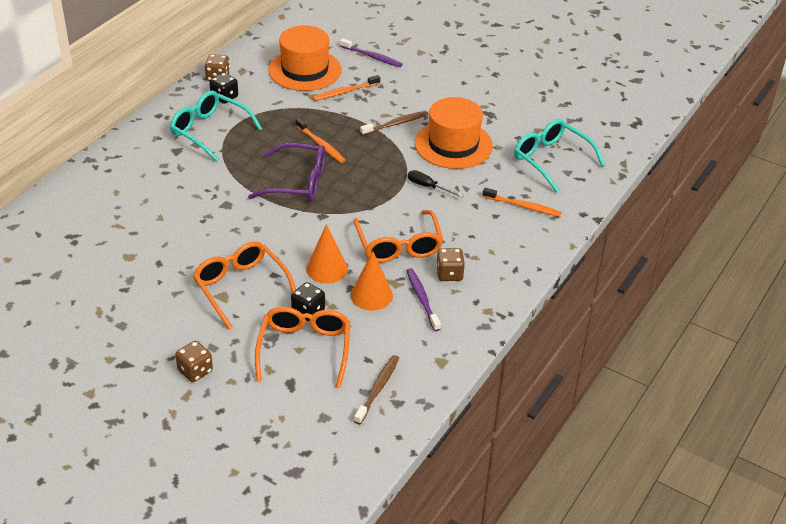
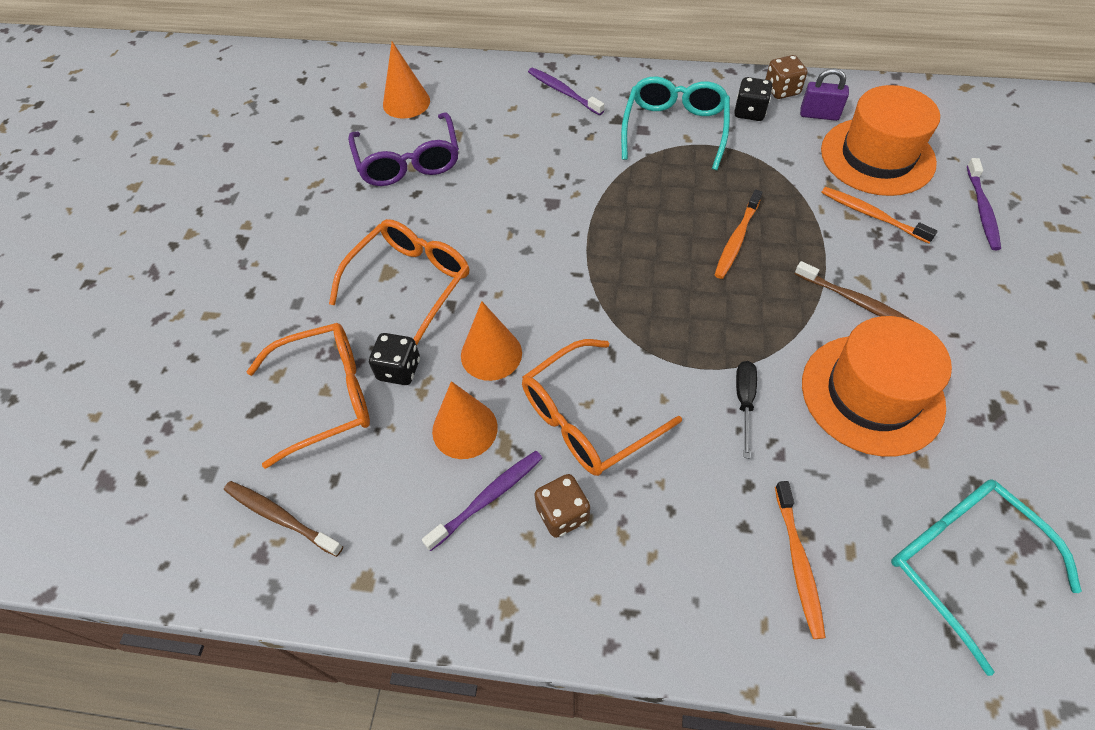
camera: 70 degrees right, 15 degrees up
brown dice [175,341,213,382] -> none
purple glasses [248,143,326,201] -> purple glasses moved to [348,112,459,186]
brown toothbrush [354,355,399,424] -> brown toothbrush turned 150 degrees counterclockwise [224,481,343,557]
turquoise glasses [514,119,605,193] -> turquoise glasses turned 60 degrees counterclockwise [891,480,1082,676]
none -> orange cone [383,42,430,119]
none -> purple toothbrush [528,68,604,115]
none -> purple padlock [800,68,849,121]

